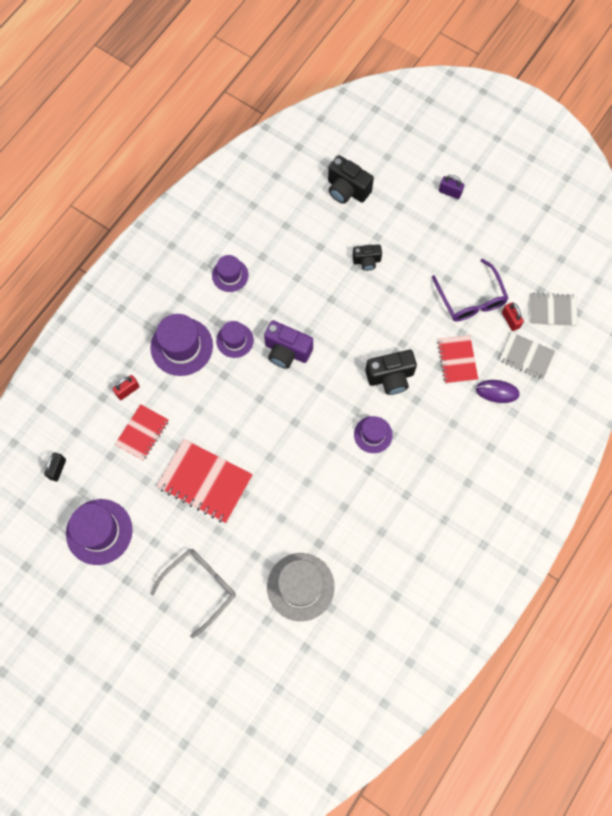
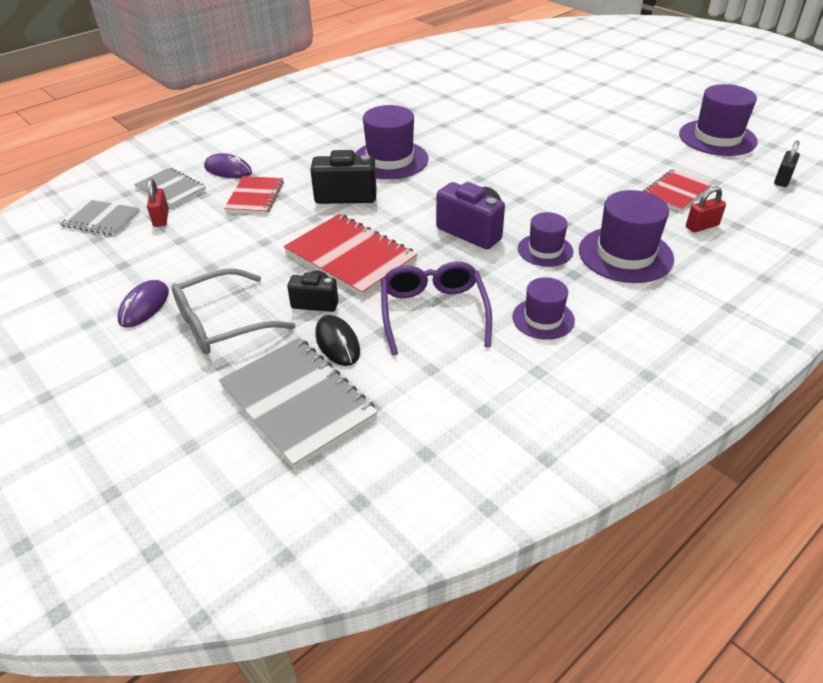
camera: 165 degrees left, 30 degrees down
grey glasses [150,549,236,638] -> grey glasses moved to [172,268,296,354]
red notebook [157,439,253,523] -> red notebook moved to [283,214,418,297]
grey hat [267,553,335,621] -> none
black camera [328,155,374,204] -> grey notebook [219,338,378,469]
purple hat [354,416,393,453] -> purple hat [355,105,428,179], size x1.67
purple glasses [432,259,508,321] -> purple glasses moved to [381,262,492,356]
purple padlock [439,175,464,199] -> none
none -> purple mouse [117,280,169,328]
none -> black mouse [315,315,360,366]

